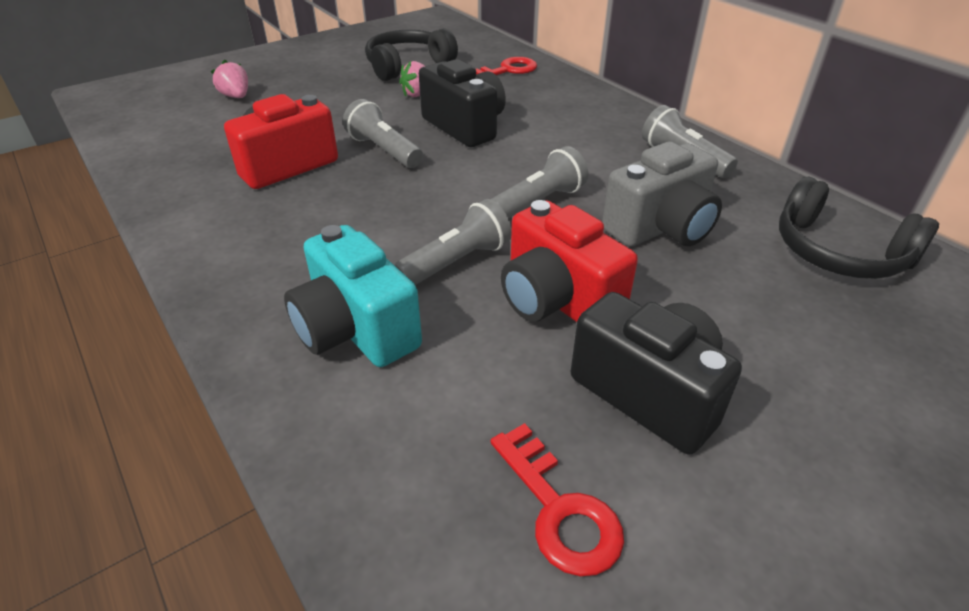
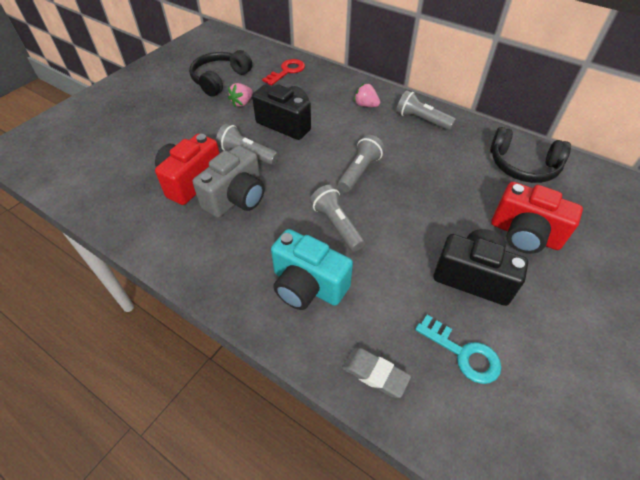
camera: 20 degrees left, 10 degrees up
pink strawberry [211,60,248,98] -> pink strawberry moved to [354,83,380,107]
grey flashlight [394,199,512,285] -> grey flashlight turned 60 degrees counterclockwise [310,185,365,251]
red key [490,423,624,576] -> turquoise key [415,315,501,384]
red camera [501,200,638,322] -> red camera moved to [491,182,583,254]
grey camera [602,141,722,247] -> grey camera moved to [193,145,265,218]
none -> grey eraser [342,348,411,398]

